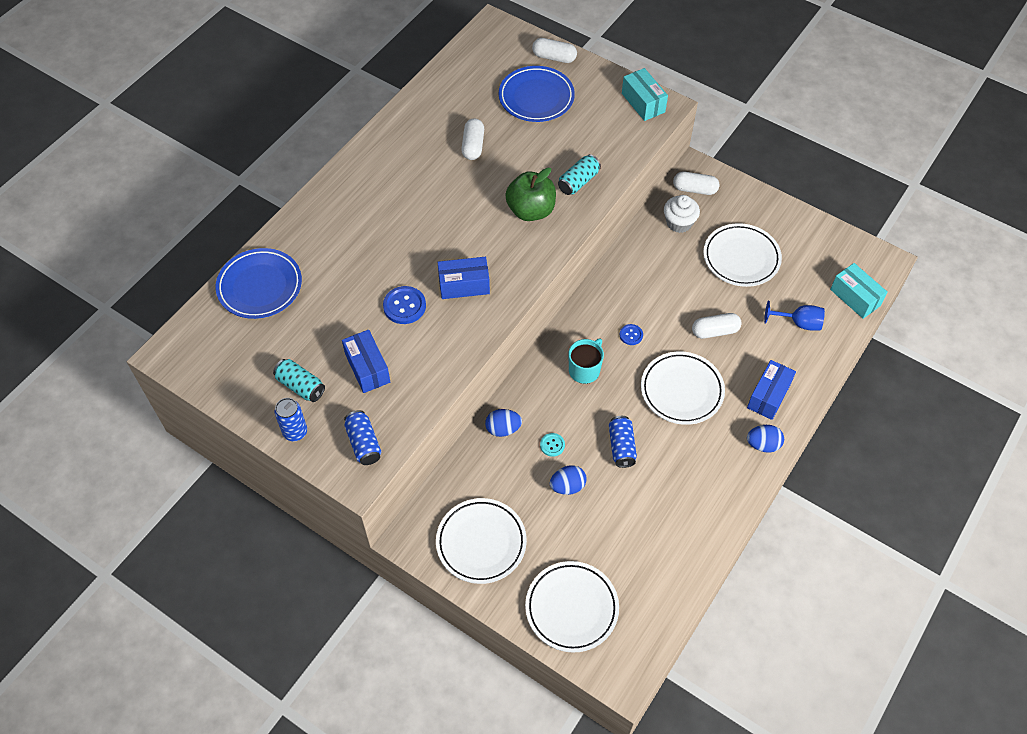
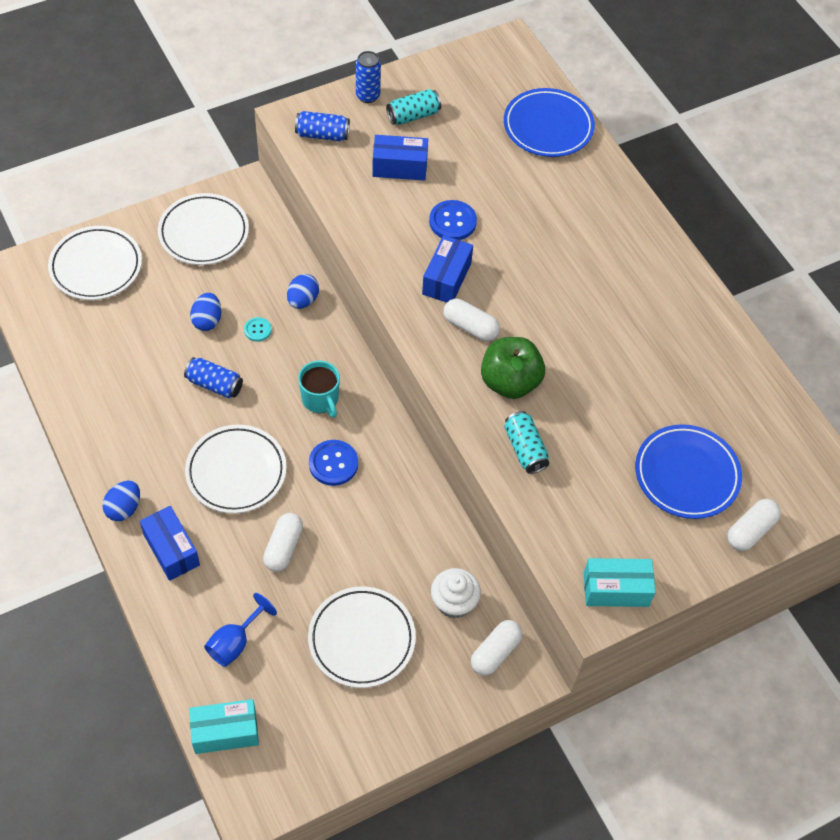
camera: 115 degrees right, 0 degrees up
white capsule [461,118,484,160] -> white capsule moved to [443,299,500,341]
blue button [620,324,643,345] -> blue button [309,440,358,486], size x1.71

